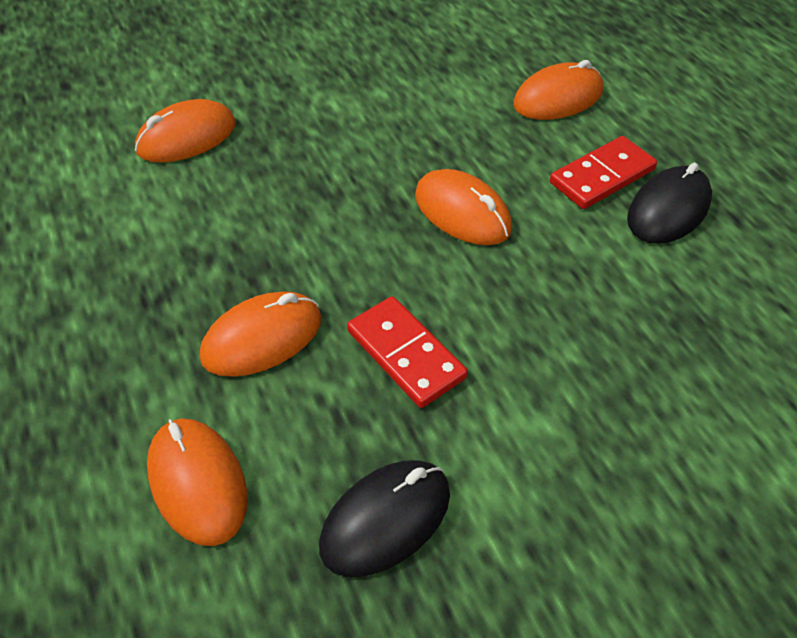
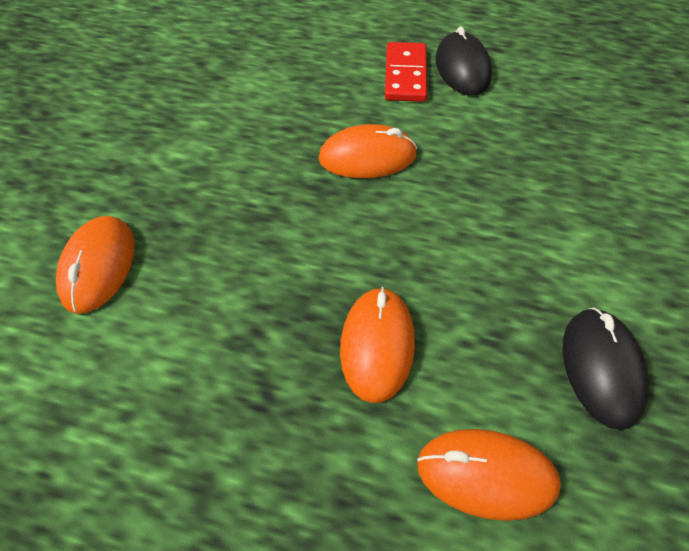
camera: 50 degrees left, 5 degrees up
red domino [347,296,468,408] -> none
orange mouse [513,60,603,120] -> none

